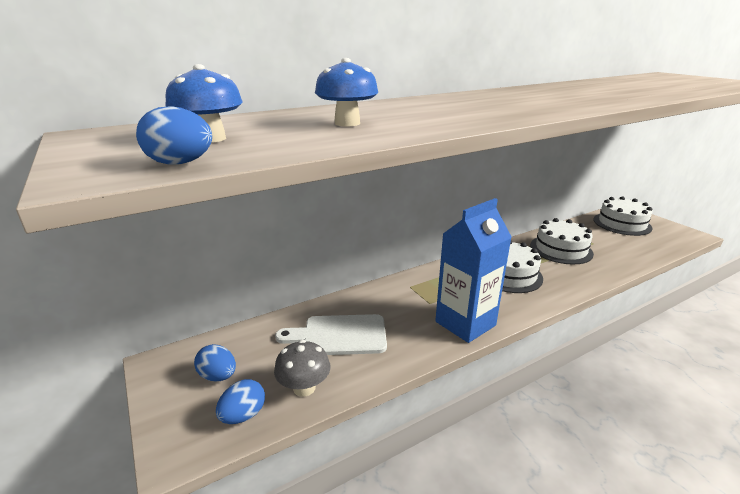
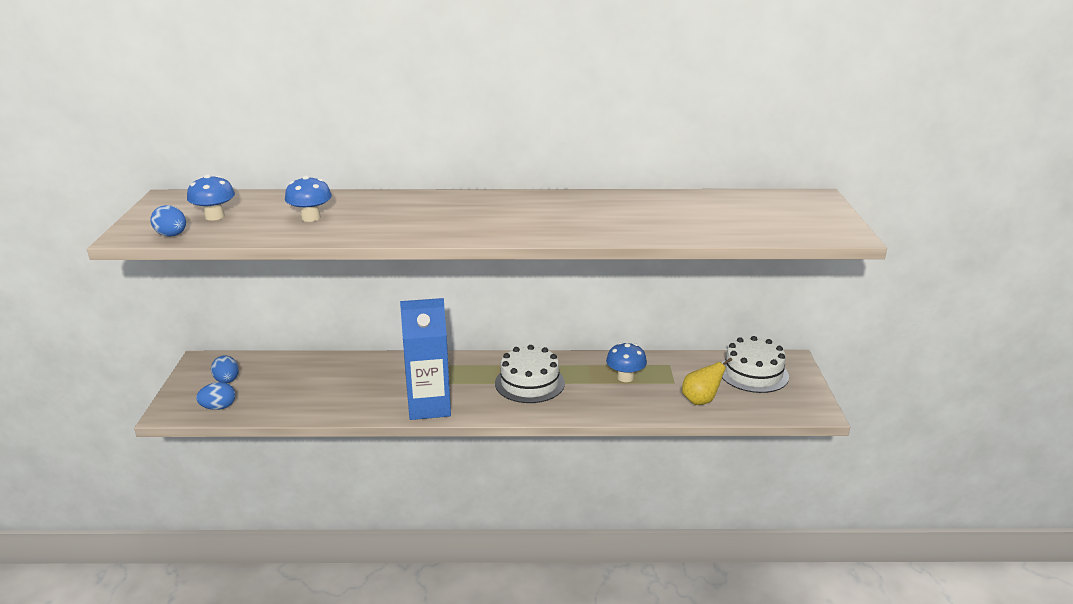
camera: 30 degrees right, 0 degrees up
grey mushroom [274,340,330,397] -> none
white cutting board [275,314,387,355] -> none
white cake [530,218,594,264] -> blue mushroom [606,342,647,382]
none -> yellow pear [682,357,732,405]

